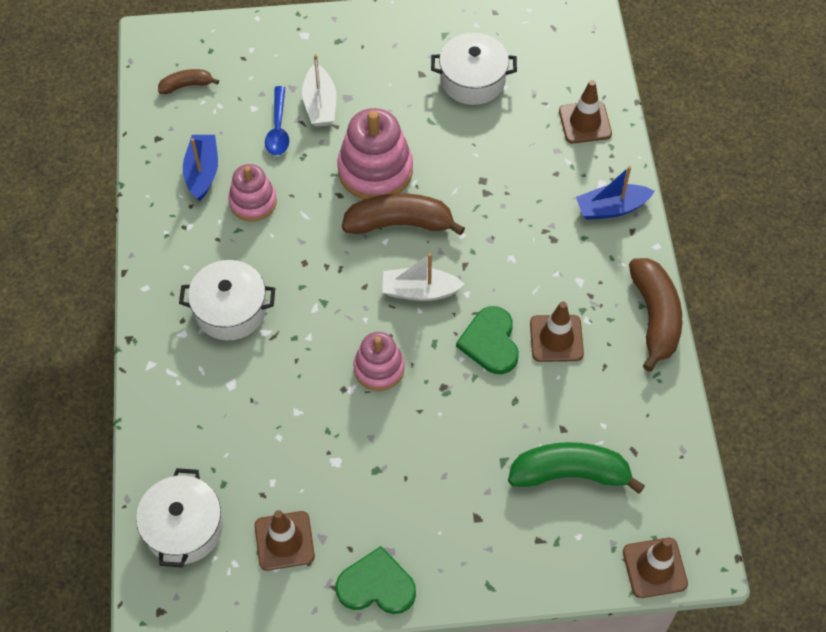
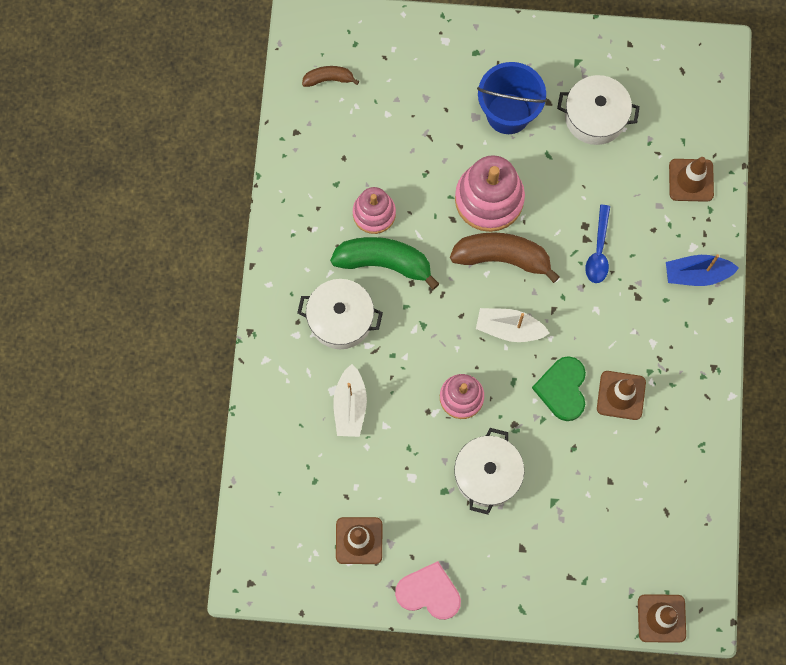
camera: 10 degrees right, 15 degrees up
white pot [136,468,223,567] -> white pot moved to [454,428,524,515]
blue boat [183,135,218,201] -> none
blue spoon [265,86,289,156] -> blue spoon moved to [585,205,610,283]
white boat [302,54,337,127] -> white boat moved to [333,364,367,437]
green heart [336,546,416,614] -> pink heart [395,561,461,620]
green banana [508,442,645,494] -> green banana moved to [330,237,439,290]
brown banana [629,258,682,372] -> none
none -> blue bucket [477,62,547,134]

